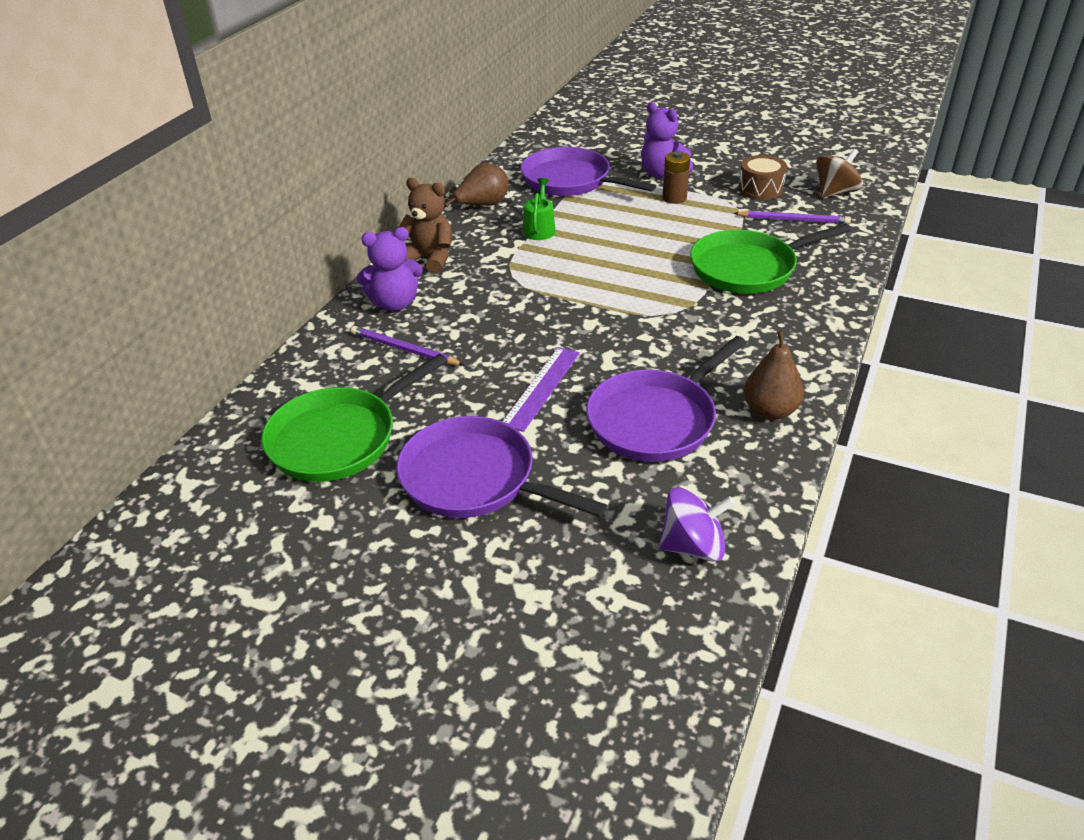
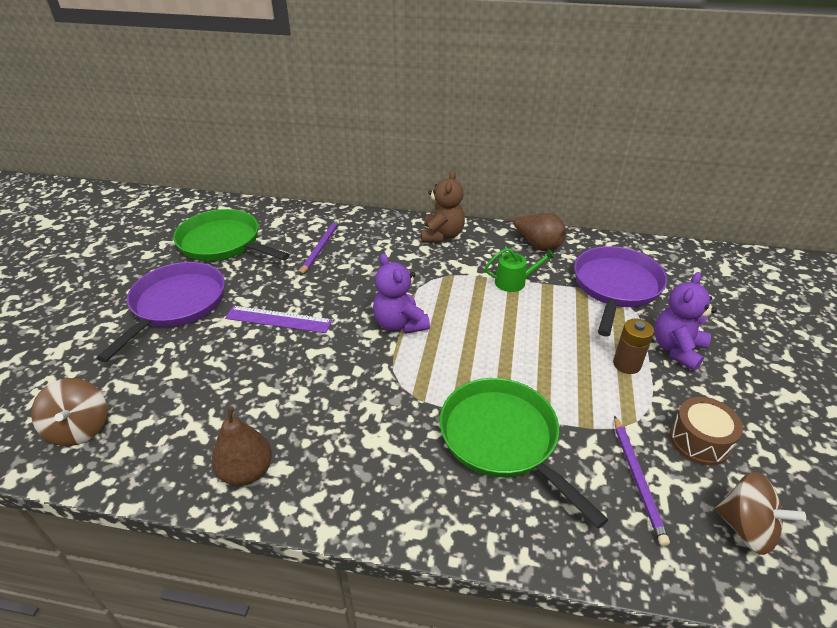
camera: 75 degrees right, 0 degrees up
purple teddy bear [357,227,423,311] -> purple teddy bear moved to [373,253,430,334]
purple pan [586,336,747,462] -> none
purple spinning top [659,488,735,562] -> brown spinning top [31,378,107,446]

